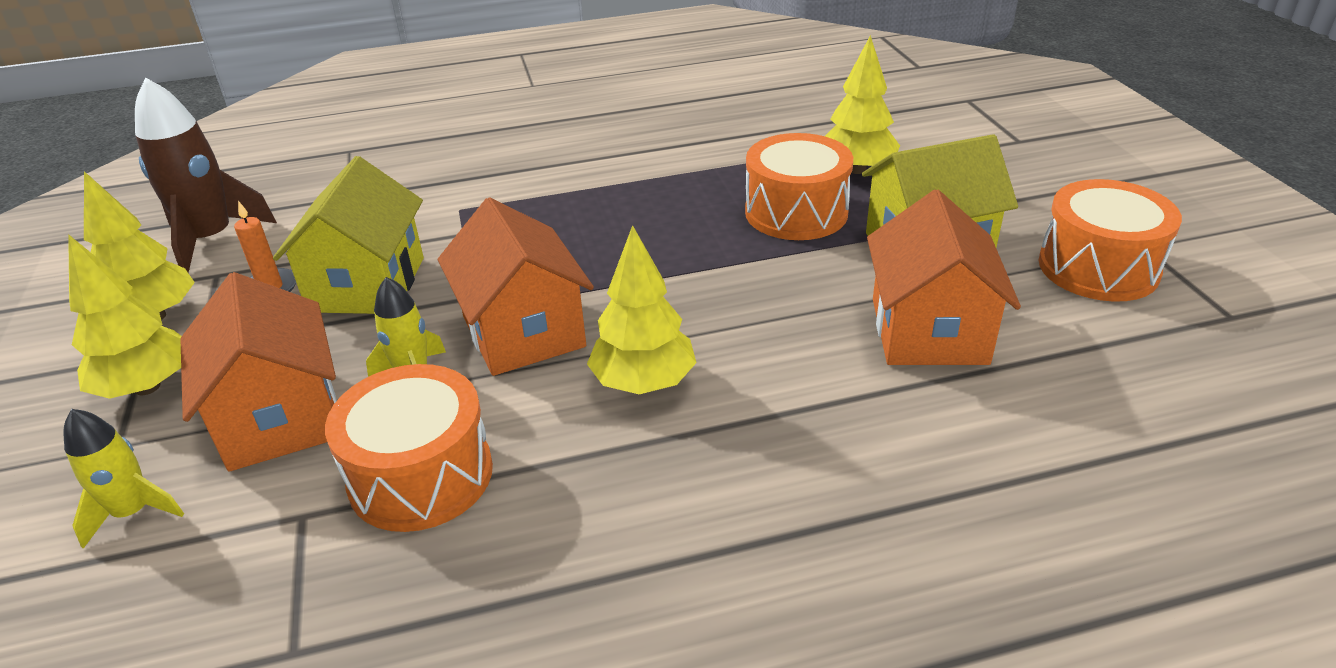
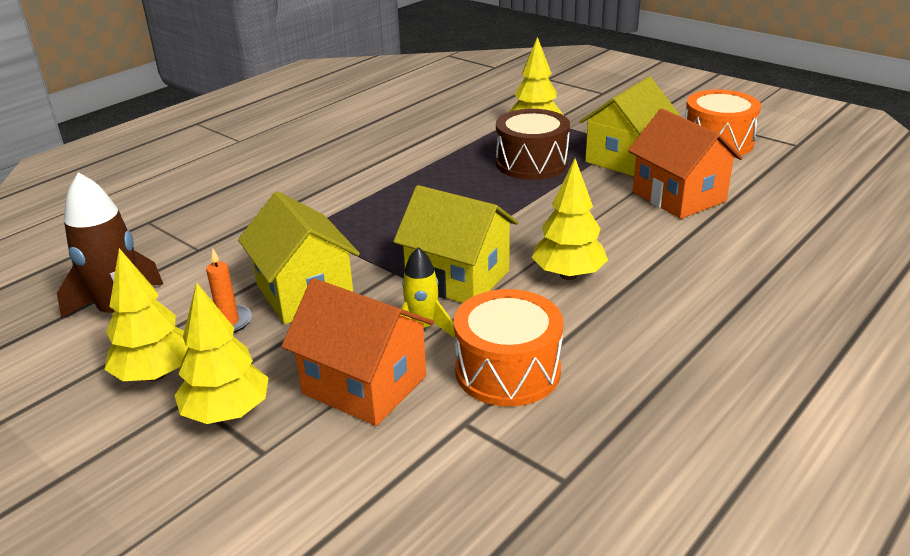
camera: 35 degrees left, 5 degrees down
yellow rocket [64,409,184,549] -> none
orange house [438,197,594,376] -> yellow house [393,185,518,303]
orange drum [745,133,853,240] -> brown drum [496,109,570,180]

